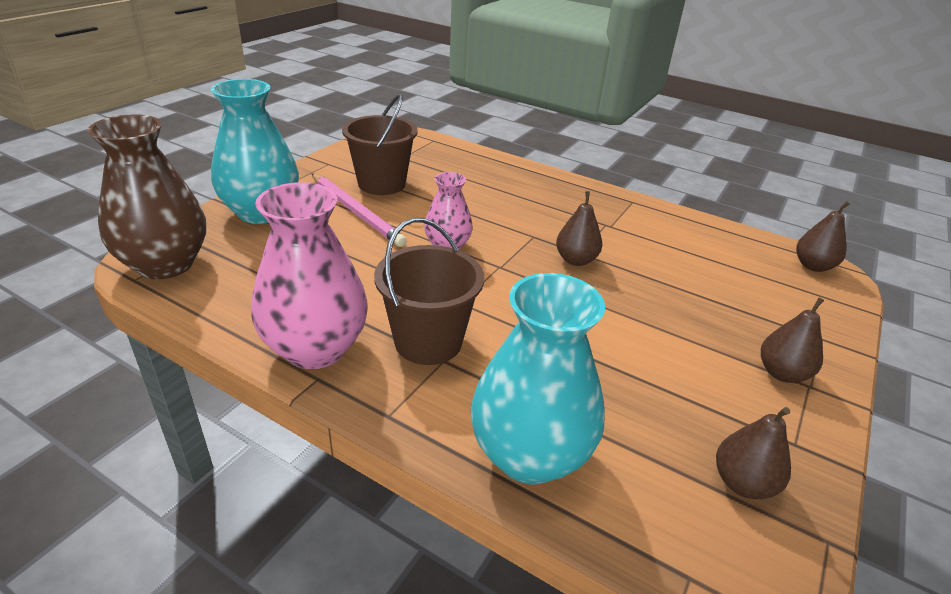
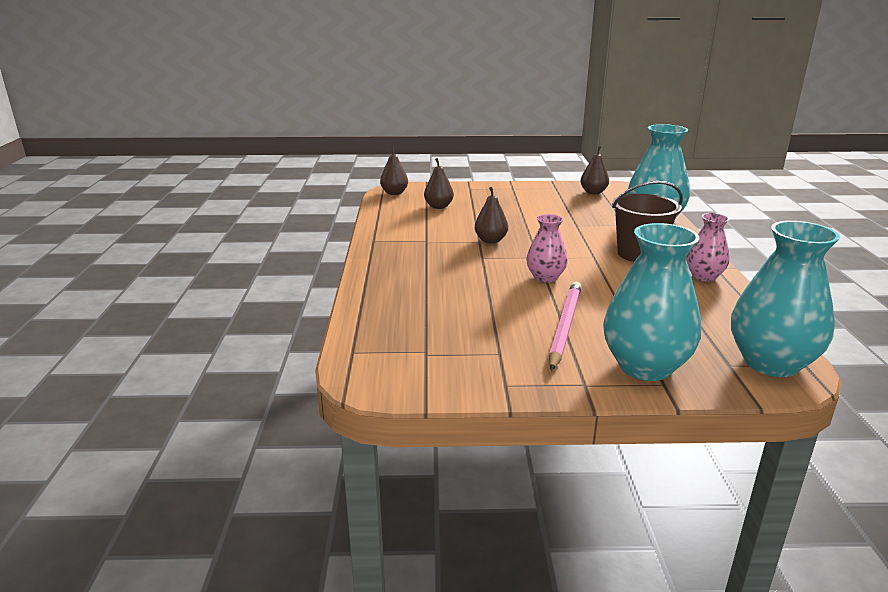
camera: 120 degrees left, 10 degrees down
brown vase [88,114,206,279] -> turquoise vase [731,221,840,377]
pink vase [251,182,368,369] -> pink vase [686,213,729,281], size x0.56
brown bucket [342,94,418,195] -> none
brown pear [761,297,824,383] -> brown pear moved to [424,158,454,209]

